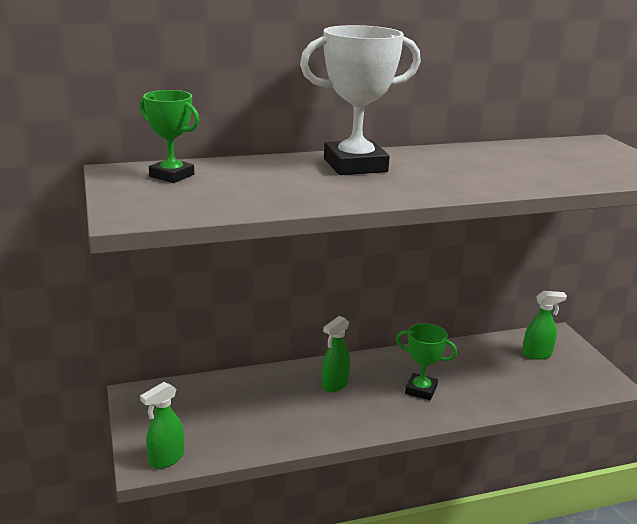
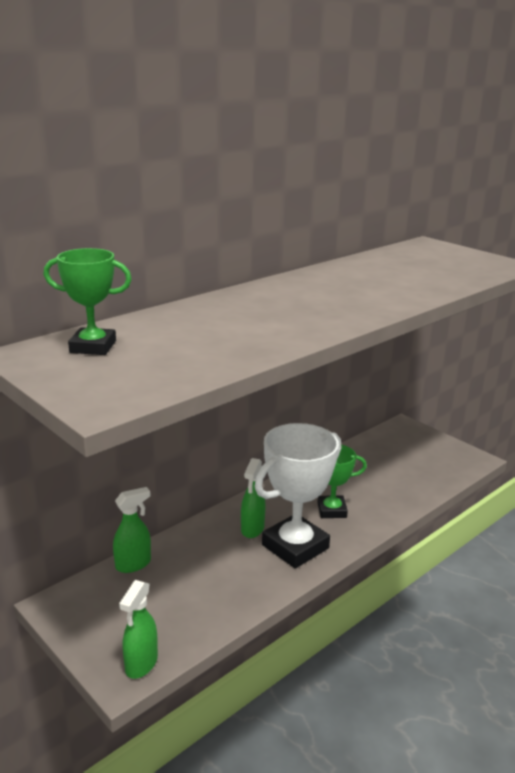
camera: 25 degrees left, 0 degrees up
white trophy [300,25,421,175] -> white trophy moved to [255,423,341,569]
green spray bottle [522,291,567,360] -> green spray bottle moved to [113,487,151,573]

